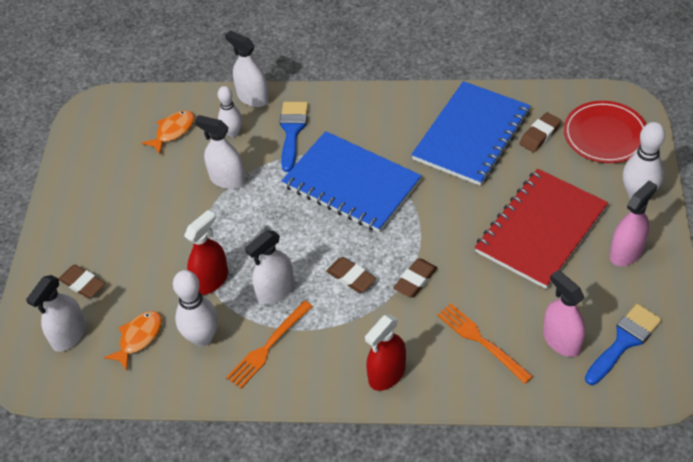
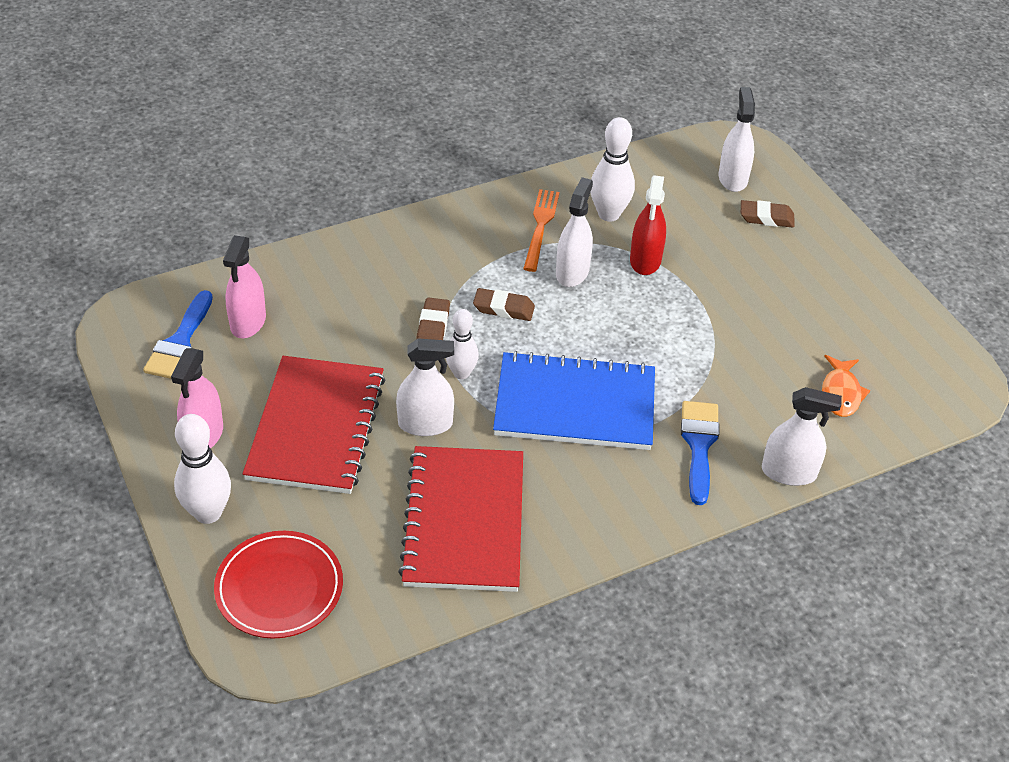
camera: 145 degrees right, 5 degrees down
orange fish [104,311,162,370] -> none
white spray bottle [195,115,246,189] -> white spray bottle moved to [396,338,454,436]
white bowling pin [218,86,242,137] -> white bowling pin moved to [446,309,479,379]
blue brush [280,102,308,172] -> blue brush turned 150 degrees counterclockwise [681,401,719,505]
red spray bottle [365,314,406,391] -> none
blue notebook [411,81,531,186] -> red notebook [398,446,523,592]
orange fork [437,303,533,384] -> none
brown eraser [519,112,561,152] -> none
pink spray bottle [543,270,586,357] -> pink spray bottle turned 75 degrees clockwise [223,235,266,338]

